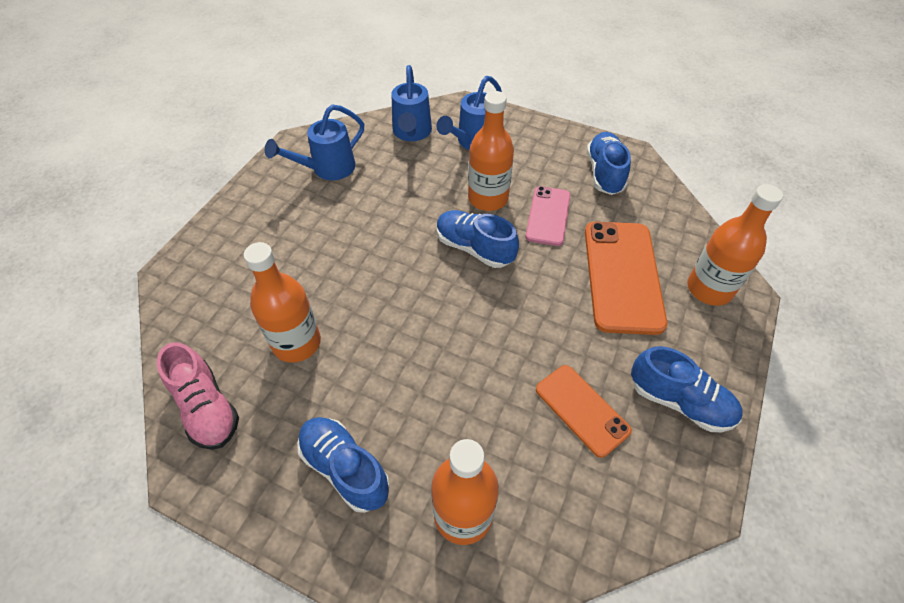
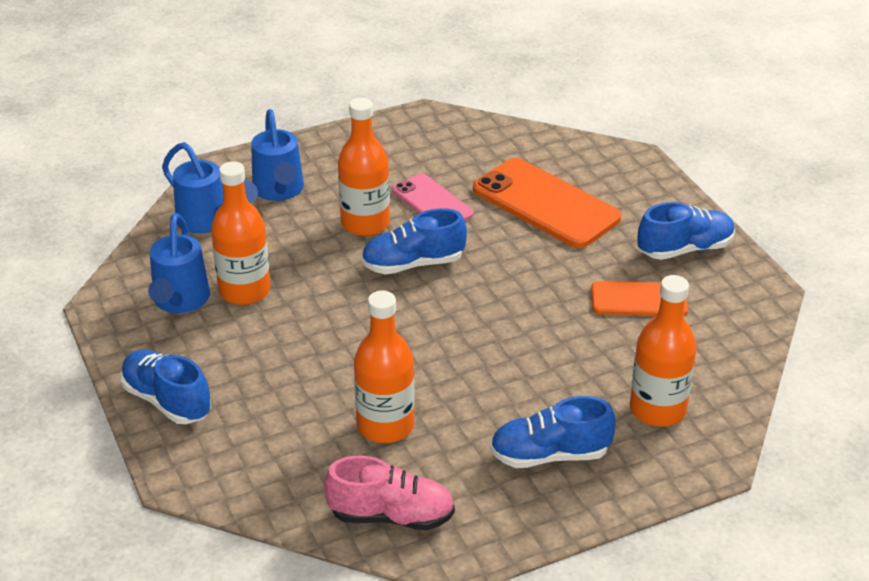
camera: 50 degrees left, 15 degrees down
blue shoe [587,132,631,195] -> blue shoe moved to [120,350,211,424]
orange bottle [687,184,783,306] -> orange bottle moved to [211,161,271,305]

